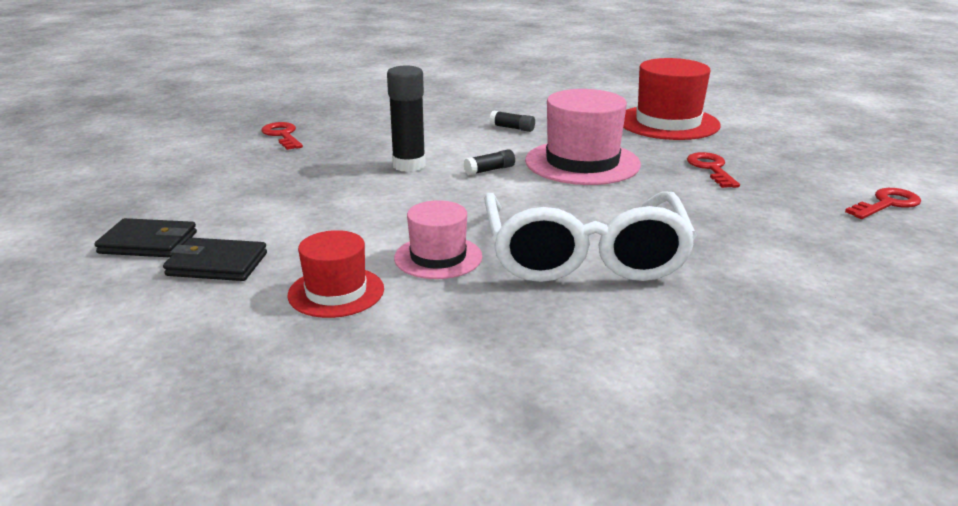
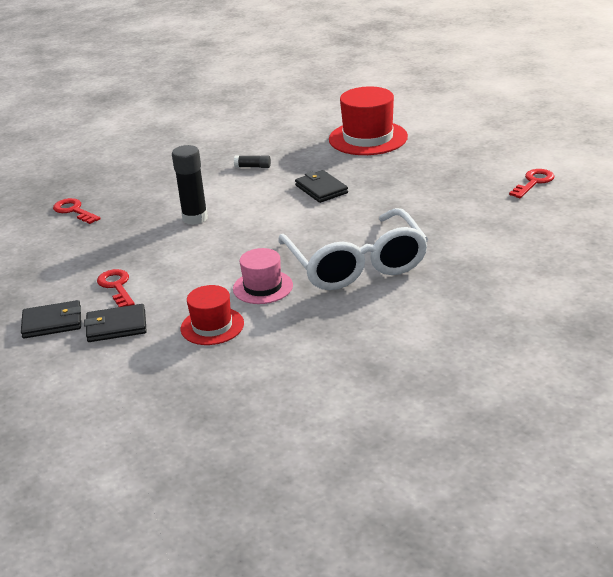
camera: 15 degrees left, 5 degrees up
black glue stick [464,149,515,175] -> none
pink hat [525,89,641,185] -> black wallet [295,170,348,203]
red key [687,152,740,188] -> red key moved to [97,269,135,307]

